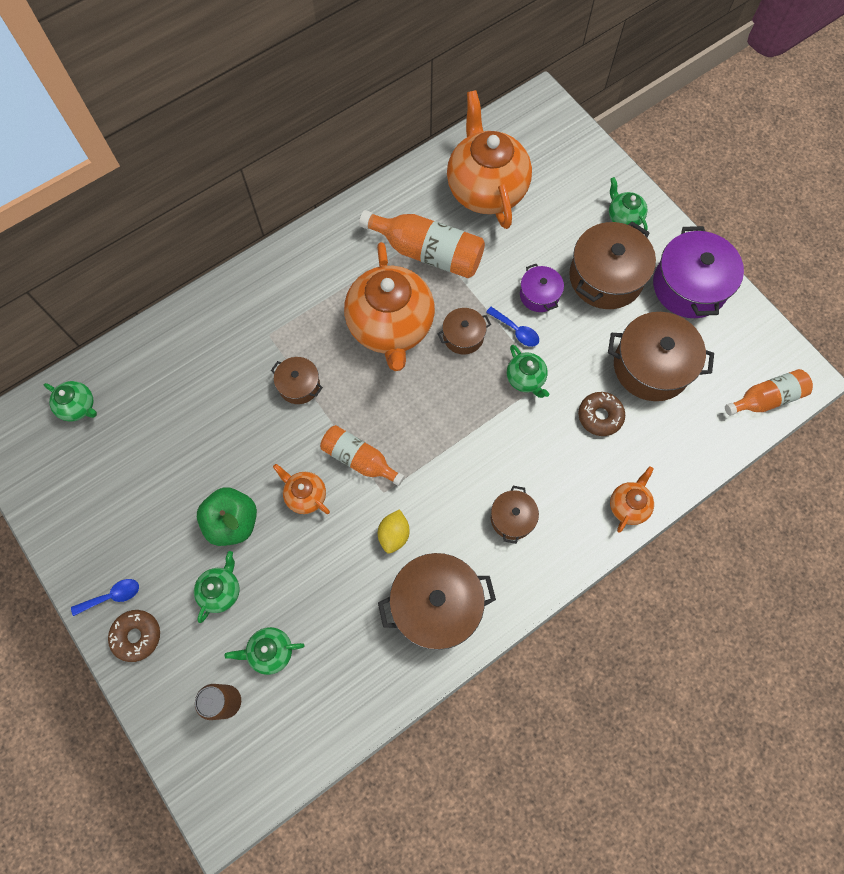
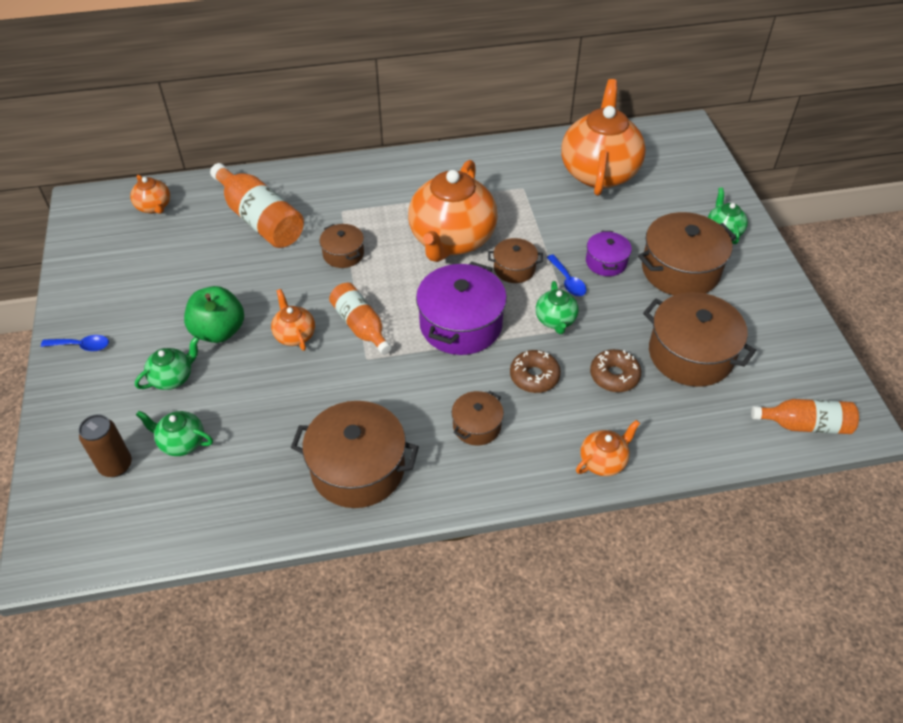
camera: 25 degrees right, 20 degrees down
green teapot [44,381,97,421] -> orange teapot [130,175,170,214]
brown donut [108,610,160,662] -> brown donut moved to [510,350,561,393]
orange bottle [359,210,485,278] -> orange bottle moved to [210,163,304,248]
yellow lemon [378,509,410,554] -> none
purple pot [653,226,744,318] -> purple pot moved to [416,262,507,355]

